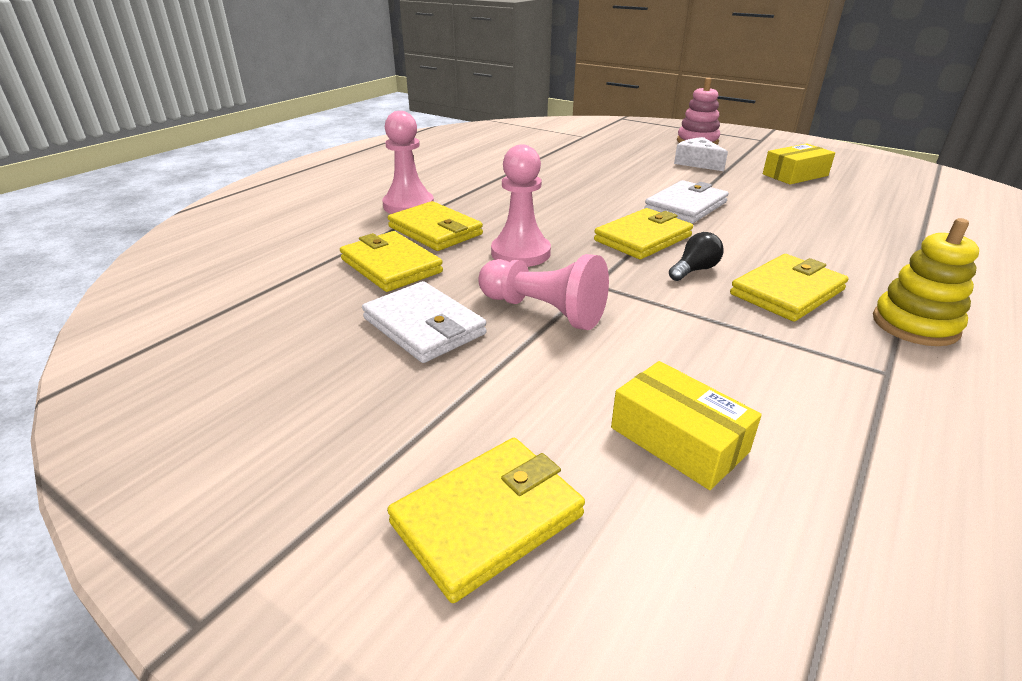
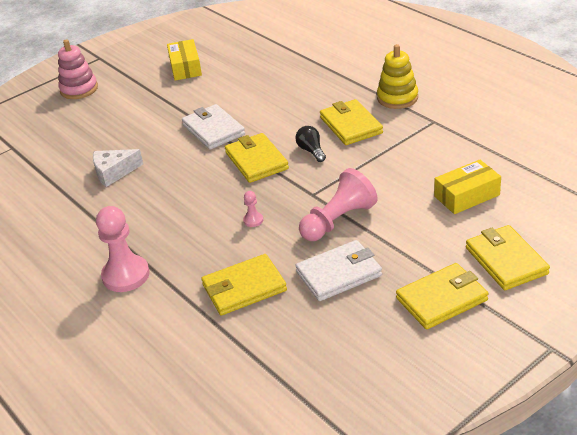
camera: 70 degrees left, 5 degrees up
yellow wallet [388,201,483,251] -> yellow wallet moved to [396,263,488,329]
pink pawn [491,144,551,267] -> pink pawn [243,191,263,227], size x0.45
white cheese [674,137,728,171] -> white cheese moved to [93,149,143,187]

